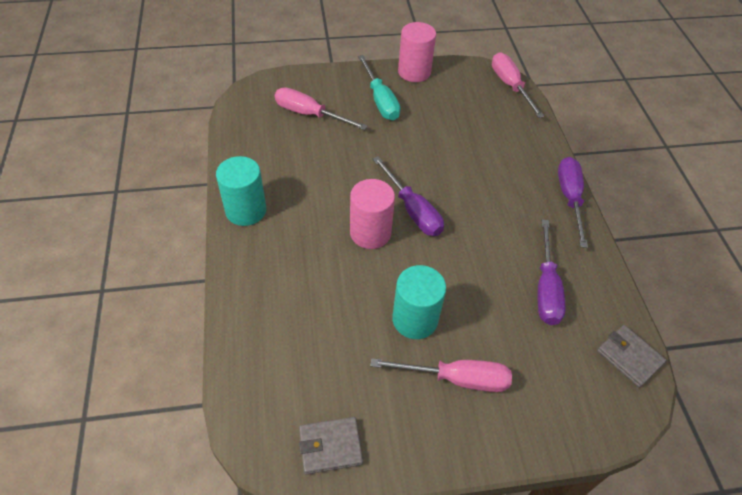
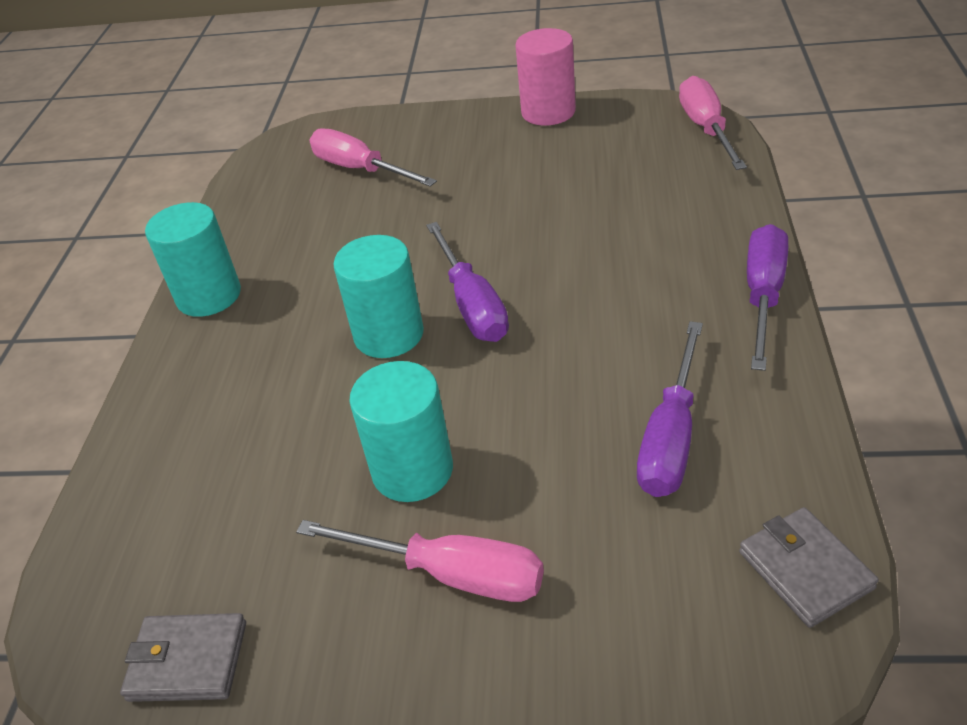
camera: 20 degrees right, 10 degrees down
pink cylinder [350,179,395,249] -> turquoise cylinder [333,235,424,358]
turquoise screwdriver [358,55,401,120] -> none

